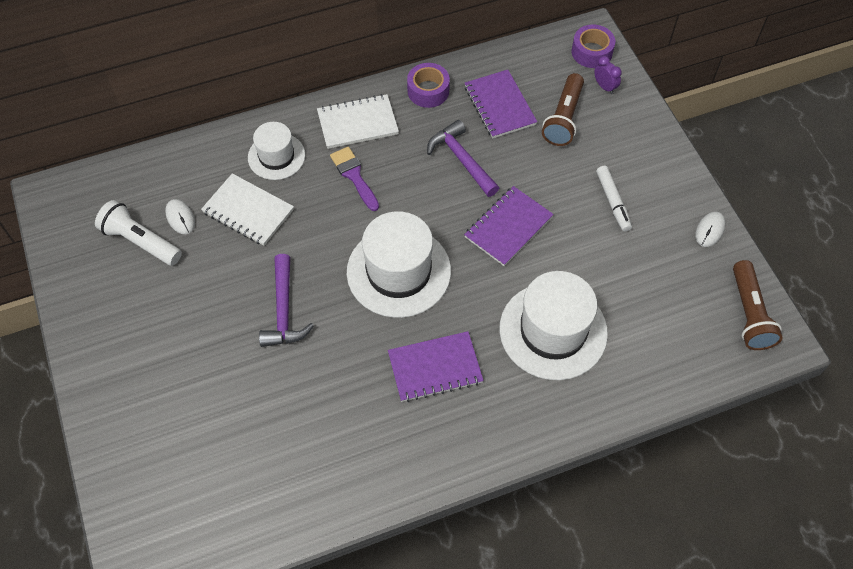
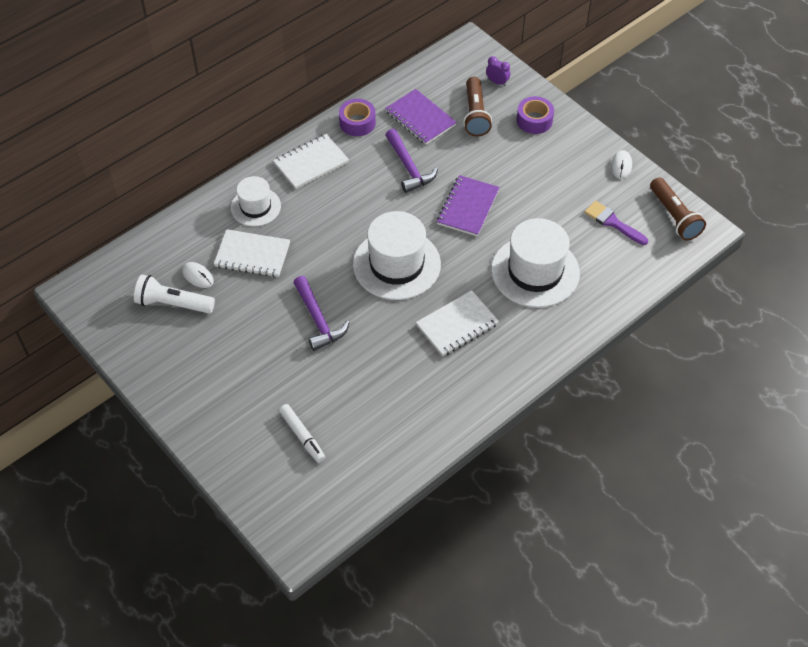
camera: 20 degrees left, 5 degrees down
purple brush [330,147,379,211] -> purple brush moved to [584,201,648,245]
purple notebook [388,331,484,402] -> white notebook [416,290,499,356]
purple hammer [427,120,499,197] -> purple hammer turned 150 degrees counterclockwise [386,129,438,193]
purple tape [572,24,615,68] -> purple tape moved to [517,96,554,134]
white marker [596,166,632,232] -> white marker moved to [279,404,325,463]

